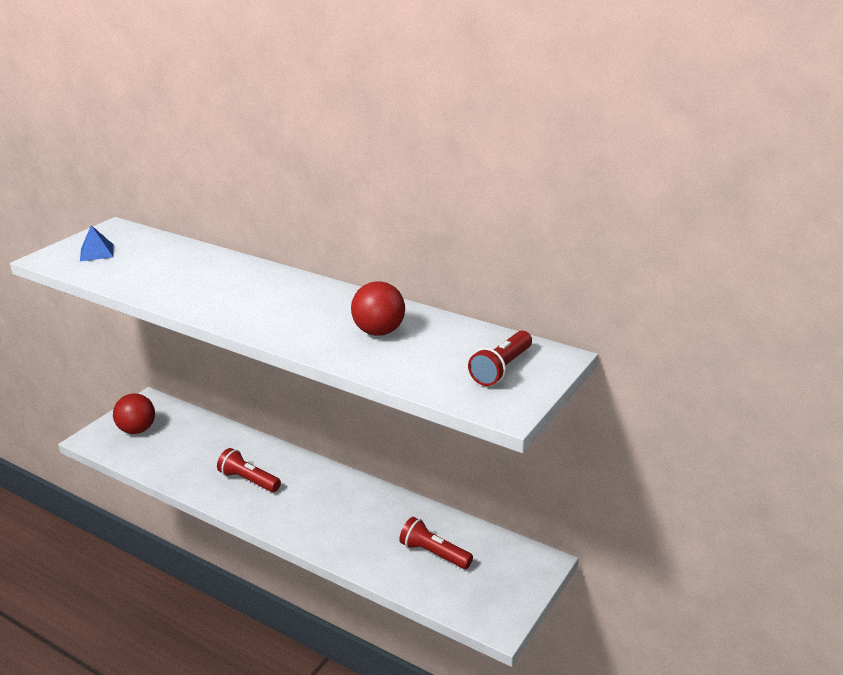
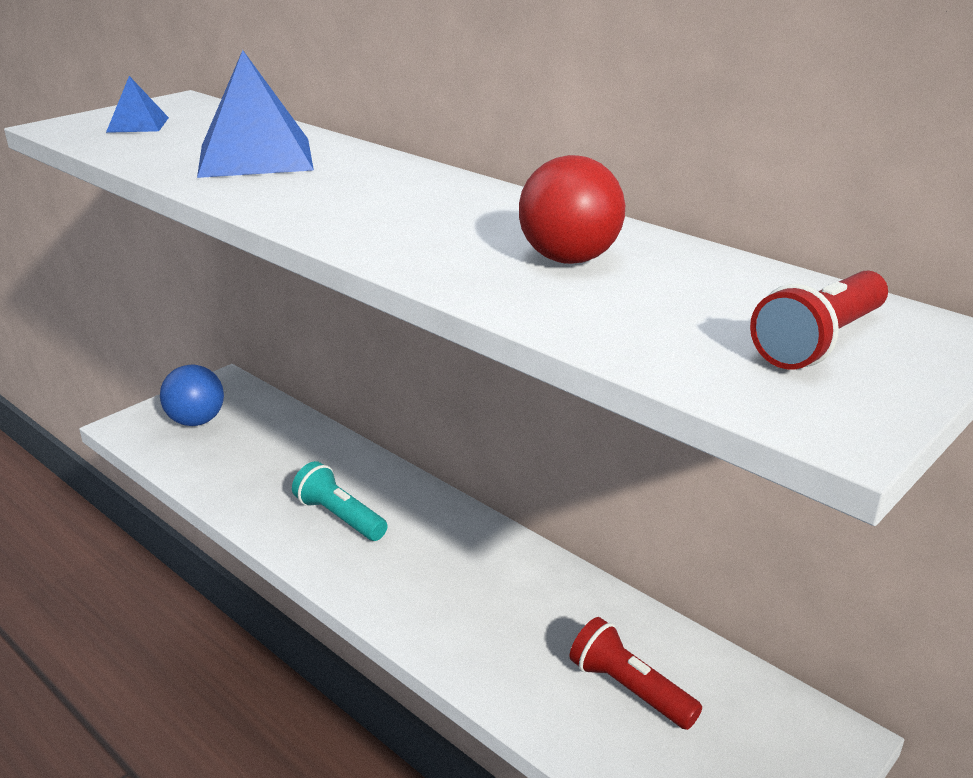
camera: 10 degrees right, 0 degrees up
red ball [113,394,155,434] -> blue ball [160,365,224,426]
red flashlight [217,448,281,492] -> turquoise flashlight [292,461,388,541]
none -> blue pyramid [197,50,314,178]

